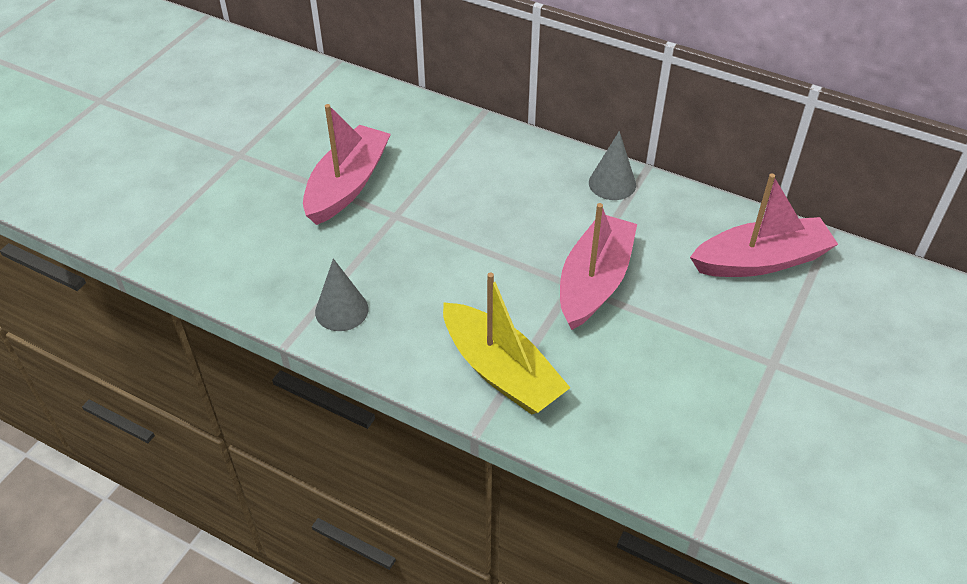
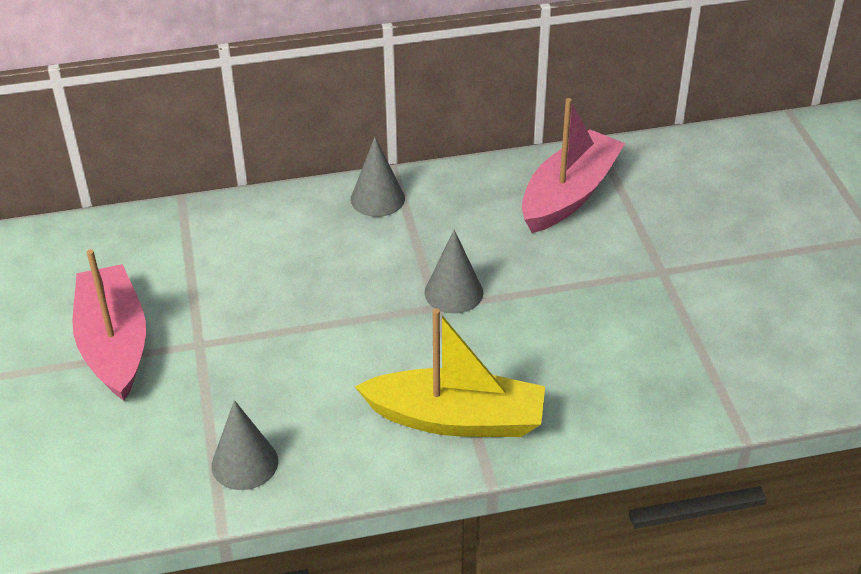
camera: 40 degrees left, 5 degrees down
pink boat [560,203,637,330] -> grey cone [424,230,483,314]

